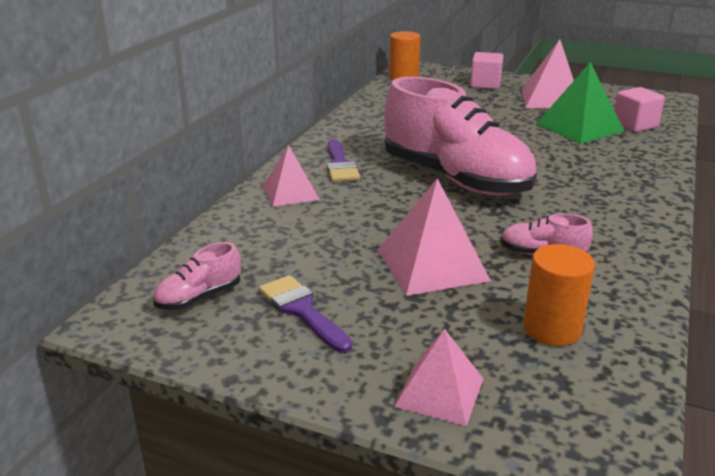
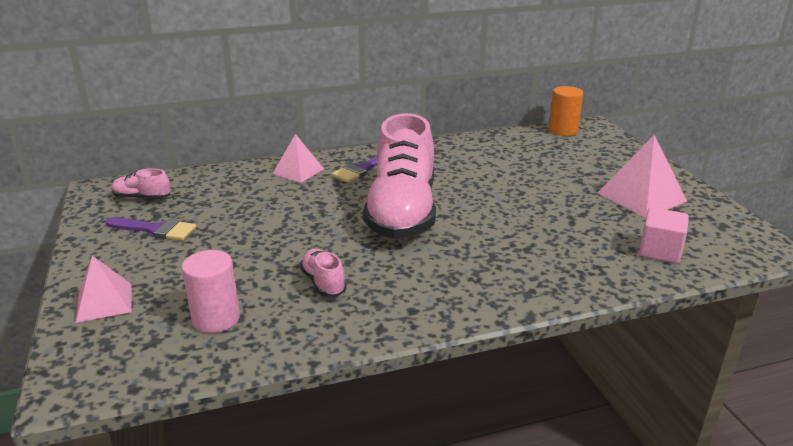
camera: 50 degrees right, 0 degrees up
purple brush [259,275,352,353] -> purple brush turned 90 degrees clockwise [106,217,197,241]
pink pyramid [378,178,491,296] -> none
pink cube [470,52,503,89] -> none
orange cylinder [523,244,595,346] -> pink cylinder [182,250,240,333]
green pyramid [536,62,624,144] -> none

